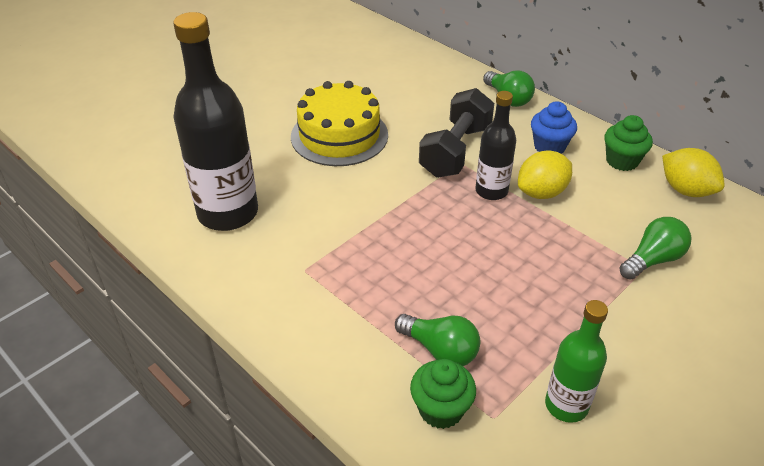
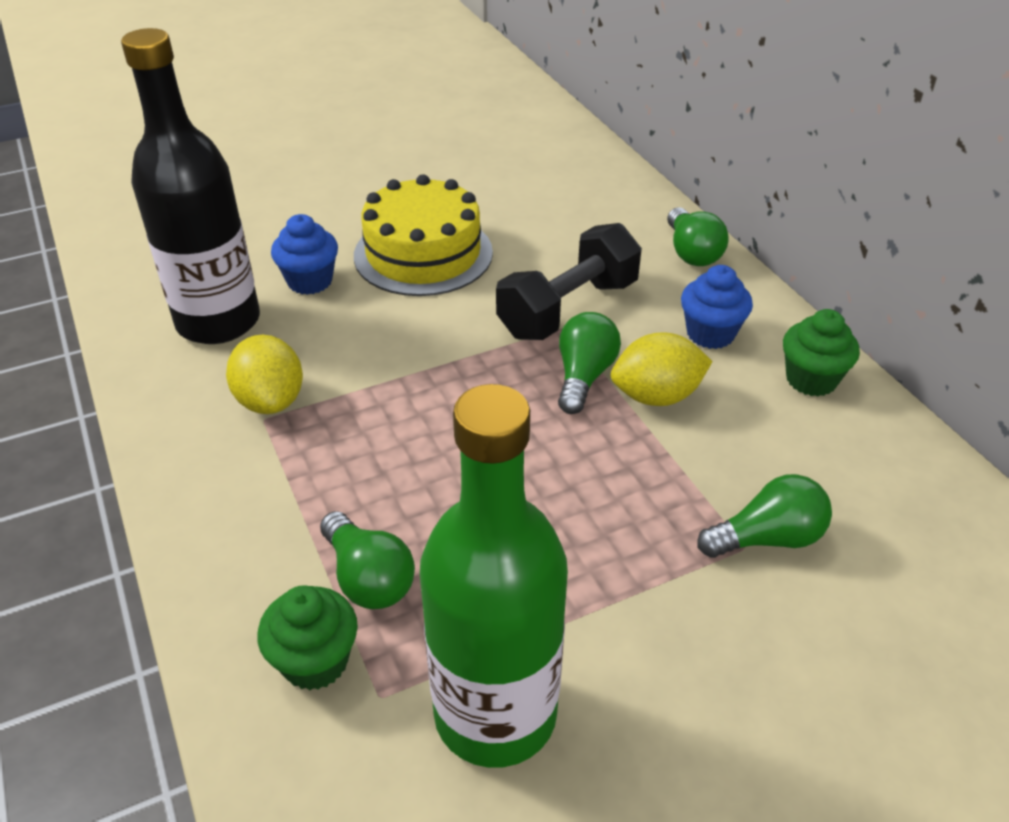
camera: 20 degrees right, 0 degrees up
black bottle [476,91,516,200] -> green light bulb [558,312,621,414]
green bottle [545,300,608,423] -> green bottle [420,384,568,768], size x1.79
yellow lemon [662,148,725,197] -> yellow lemon moved to [226,335,303,414]
none -> blue cupcake [271,214,338,295]

